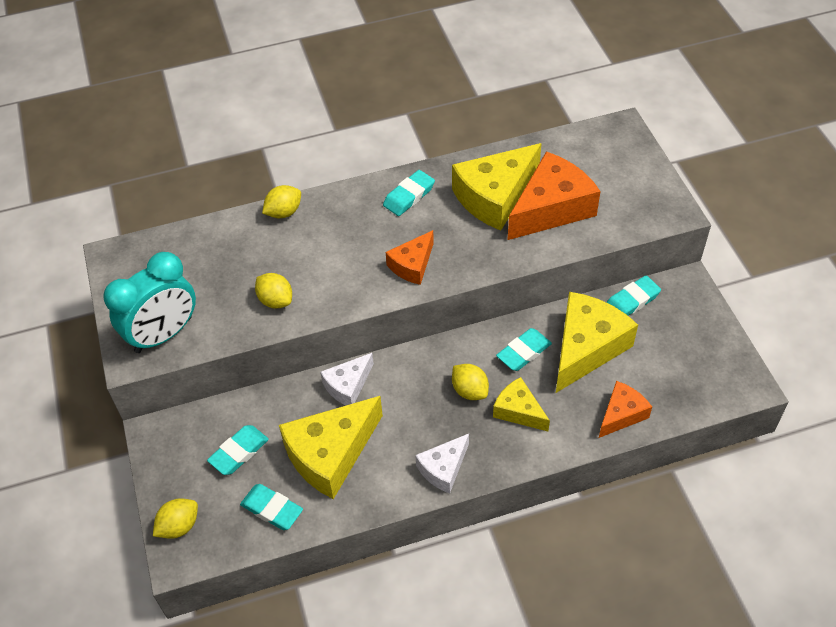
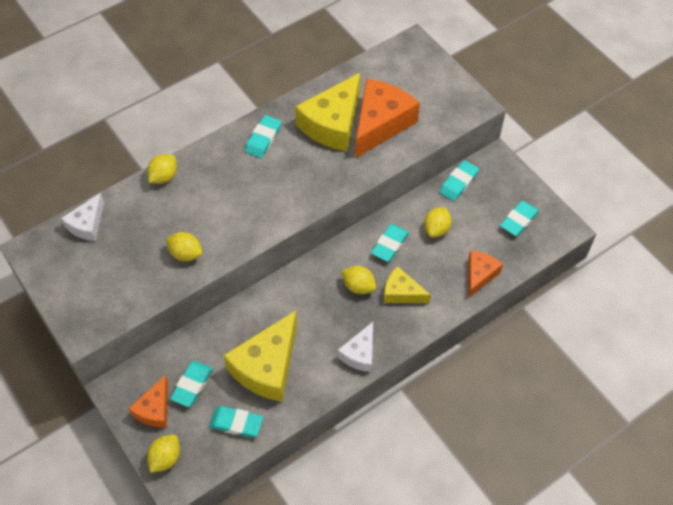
camera: 20 degrees left, 5 degrees up
turquoise clock [103,252,196,353] -> none
white cheese [320,353,374,406] -> white cheese moved to [61,193,104,241]
orange cheese [386,230,434,285] -> orange cheese moved to [128,375,168,428]
yellow cheese [556,292,638,393] -> yellow lemon [424,207,452,237]
none -> turquoise eraser [500,201,539,236]

